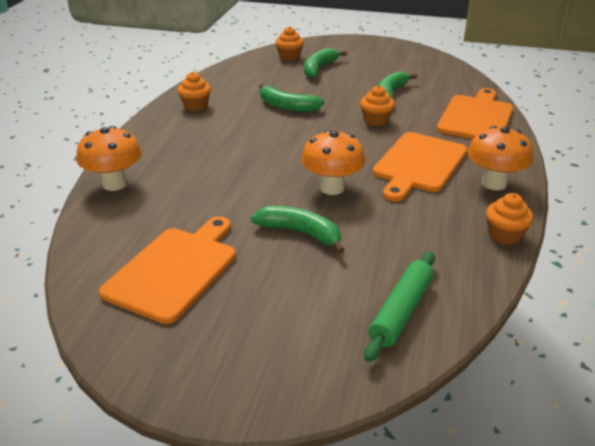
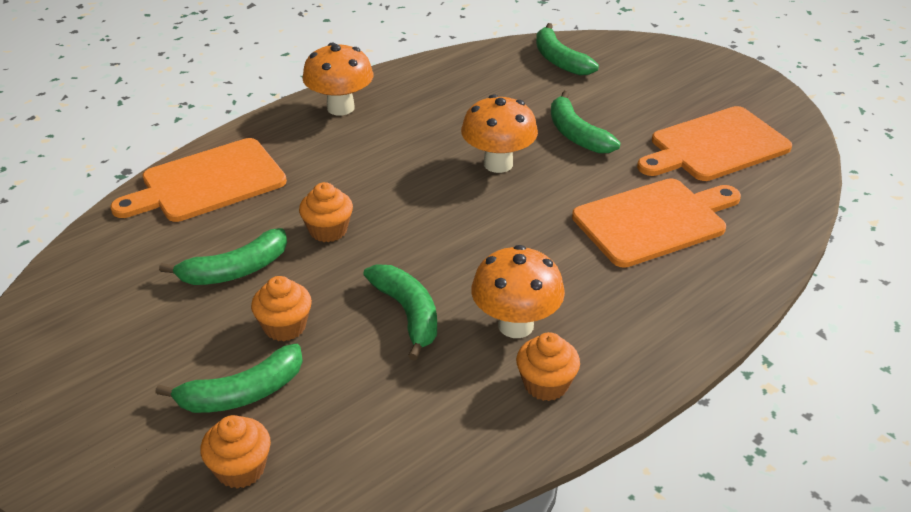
camera: 145 degrees left, 5 degrees up
orange mushroom [76,126,142,191] -> orange mushroom moved to [471,245,565,338]
green rolling pin [364,251,435,362] -> green banana [536,23,599,76]
orange cutting board [373,132,467,202] -> orange cutting board moved to [572,178,741,268]
orange cupcake [486,193,533,245] -> orange cupcake moved to [251,276,312,341]

